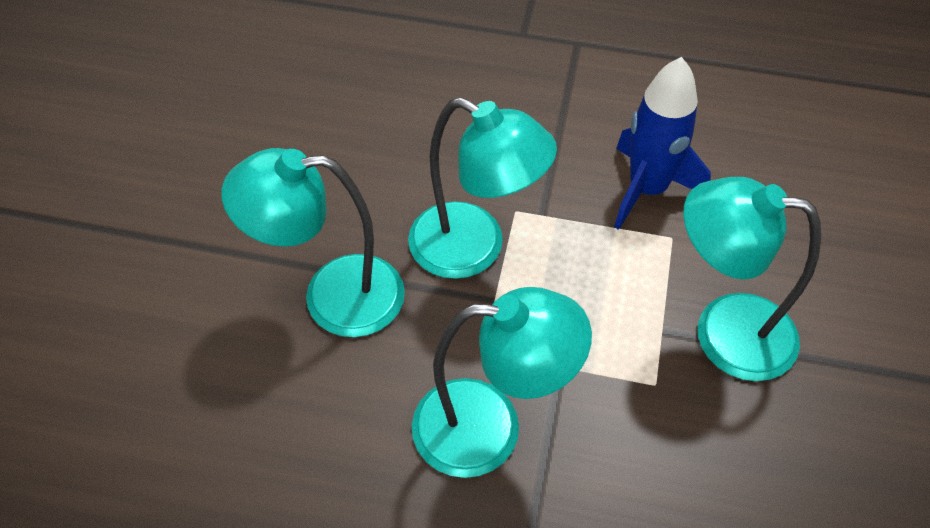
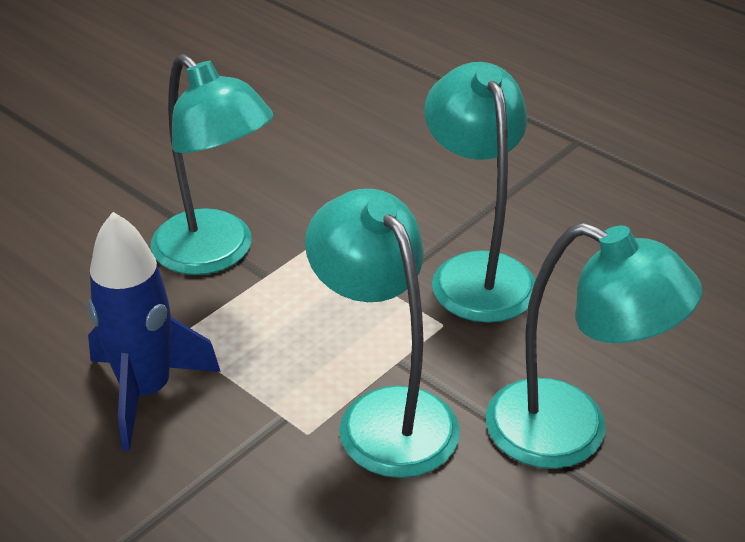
camera: 150 degrees left, 15 degrees down
turquoise lamp [412,287,592,478] -> turquoise lamp turned 45 degrees clockwise [424,62,535,323]

